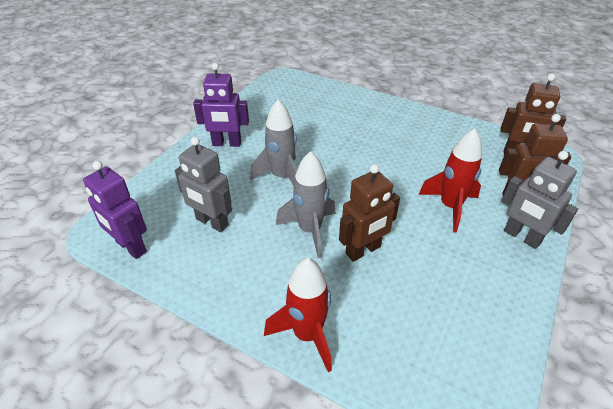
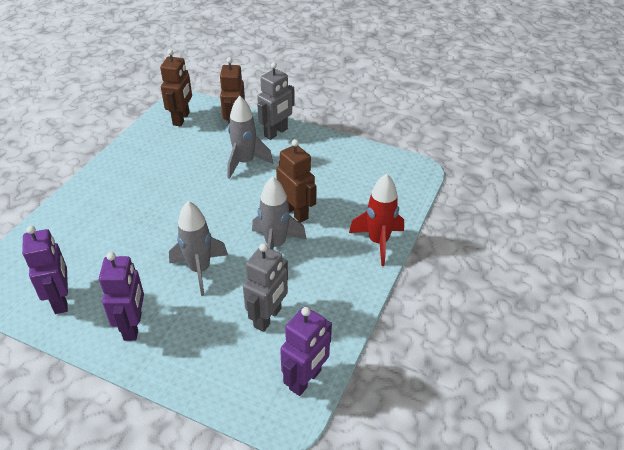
camera: 95 degrees left, 0 degrees up
red rocket [419,128,482,232] -> grey rocket [227,96,273,179]
none -> purple robot [22,226,68,314]

